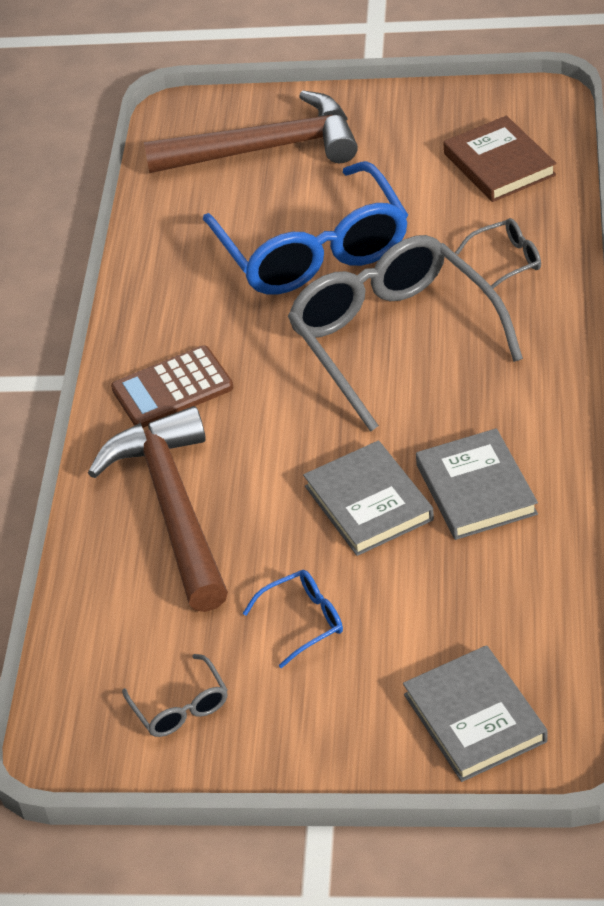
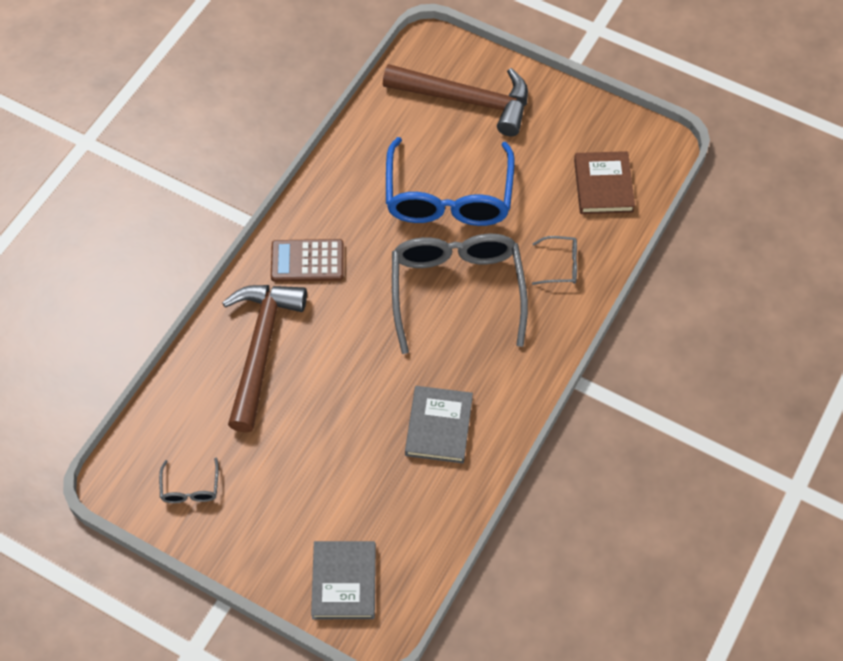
camera: 20 degrees right, 15 degrees up
blue glasses [243,570,343,668] -> none
grey book [303,441,434,556] -> none

